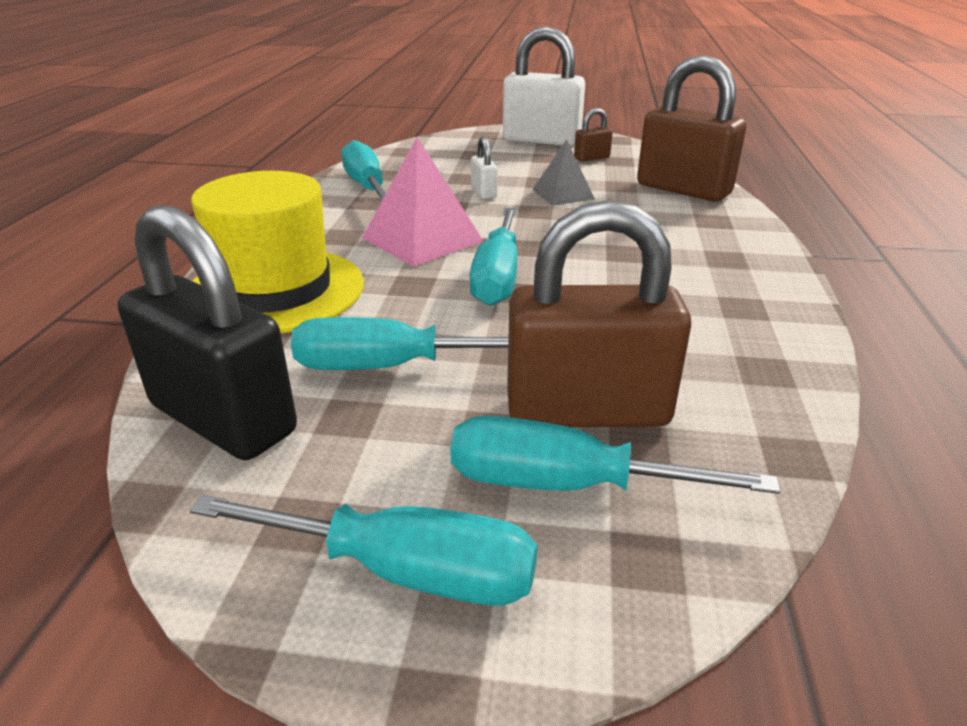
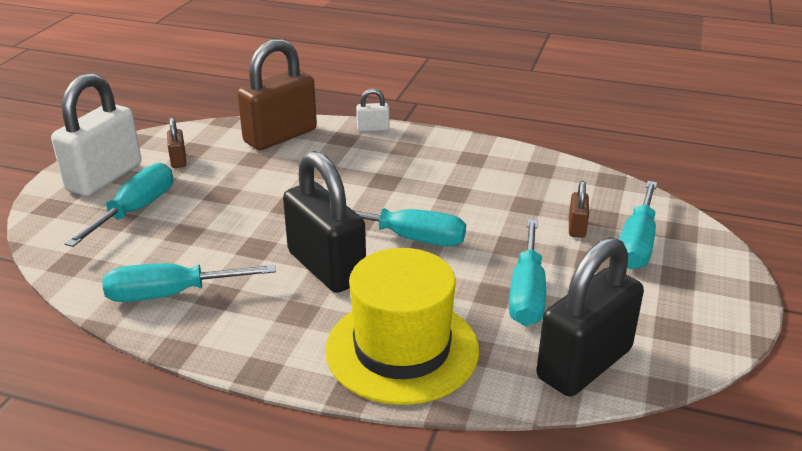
camera: 80 degrees left, 0 degrees up
turquoise screwdriver [189,495,537,606] -> turquoise screwdriver moved to [64,163,173,247]
pink pyramid [362,137,483,267] -> black padlock [283,151,366,293]
white padlock [471,137,498,199] -> white padlock moved to [356,88,389,132]
brown padlock [507,200,691,427] -> brown padlock [569,181,589,238], size x0.44
grey pyramid [532,139,595,206] -> none

